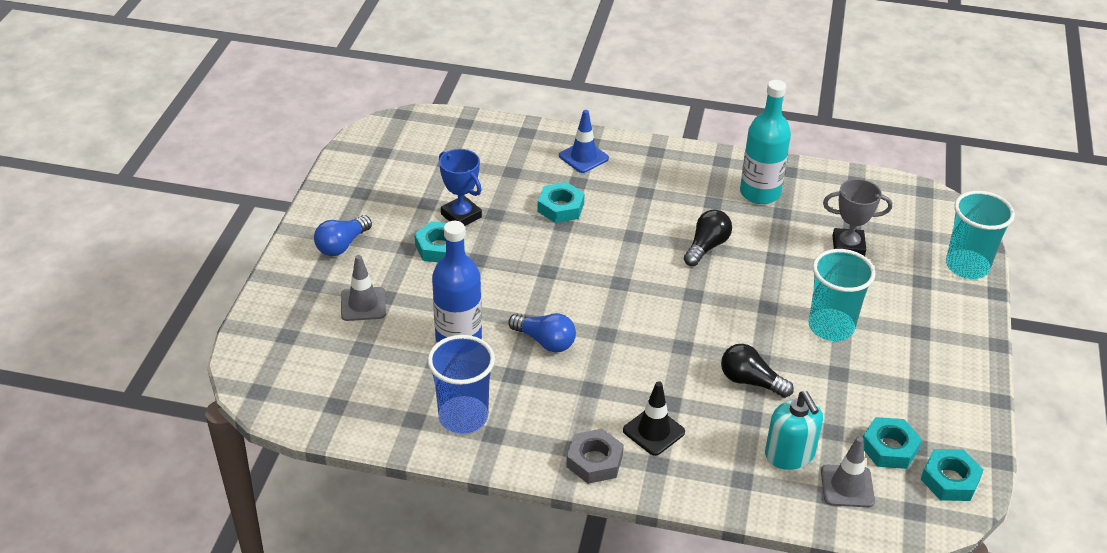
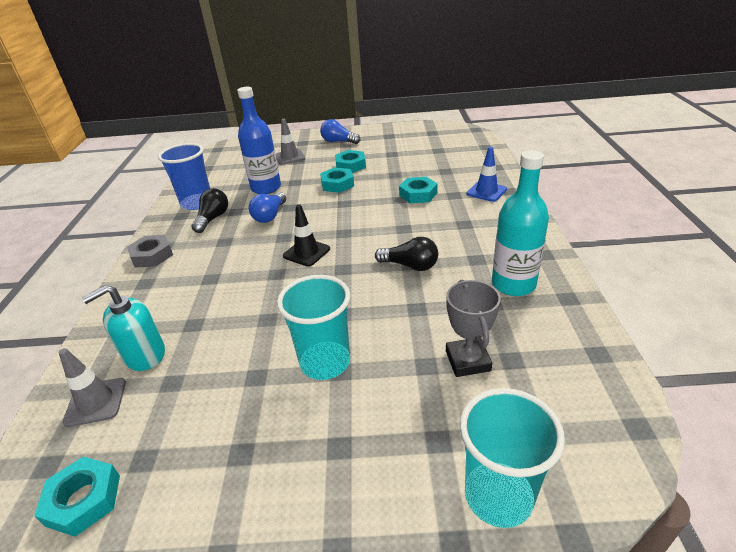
camera: 80 degrees right, 5 degrees down
blue trophy [439,149,482,226] -> none
black traffic cone [623,381,685,456] -> black traffic cone moved to [283,204,330,266]
black light bulb [721,344,794,398] -> black light bulb moved to [191,188,228,233]
turquoise nut [863,417,922,469] -> turquoise nut moved to [320,167,354,193]

